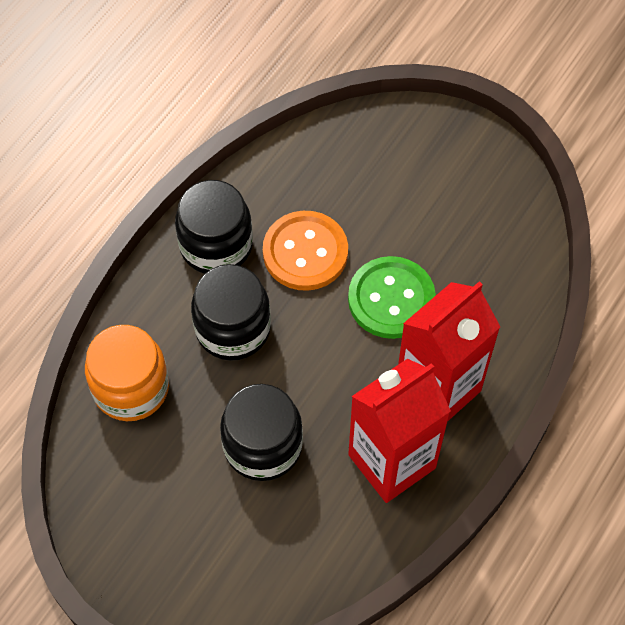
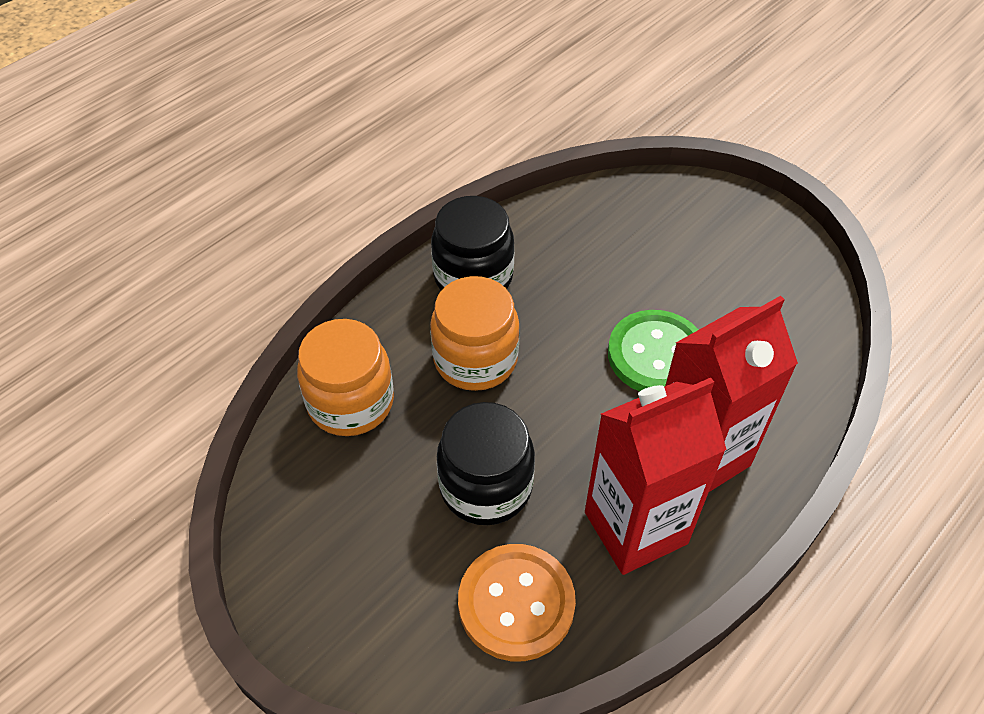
camera: 10 degrees right, 10 degrees down
black jar [191,264,271,361] -> orange jar [430,276,520,391]
orange button [263,211,348,291] -> orange button moved to [458,544,576,661]

